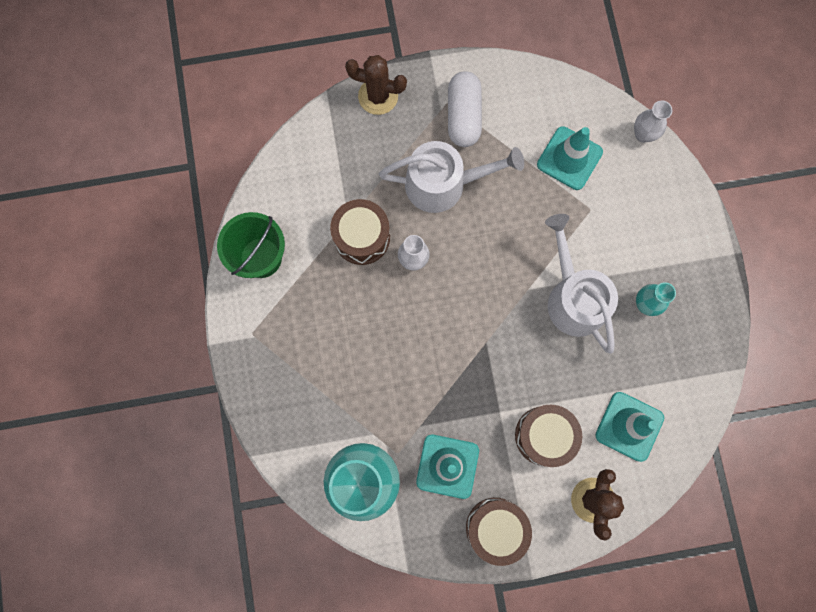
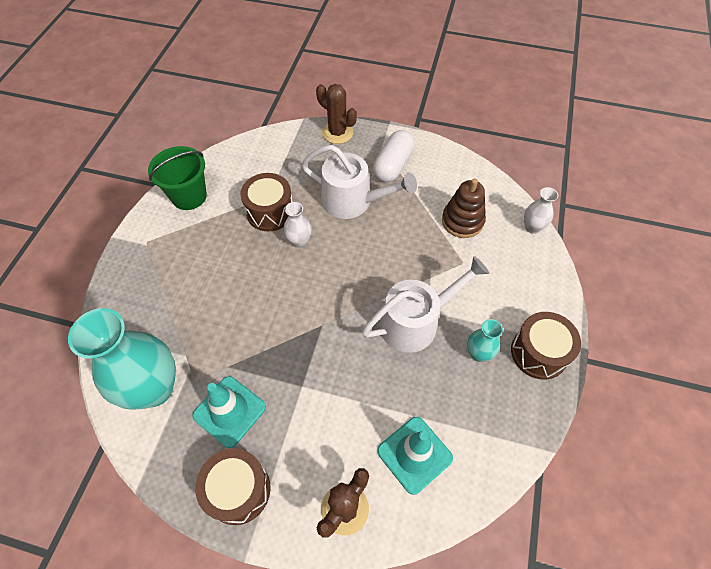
camera: 25 degrees right, 20 degrees down
brown drum [515,405,582,467] -> brown drum moved to [511,312,581,380]
turquoise traffic cone [537,126,603,190] -> brown stacking toy [442,178,486,238]
white watering can [545,214,618,354] -> white watering can turned 60 degrees clockwise [362,256,489,353]

